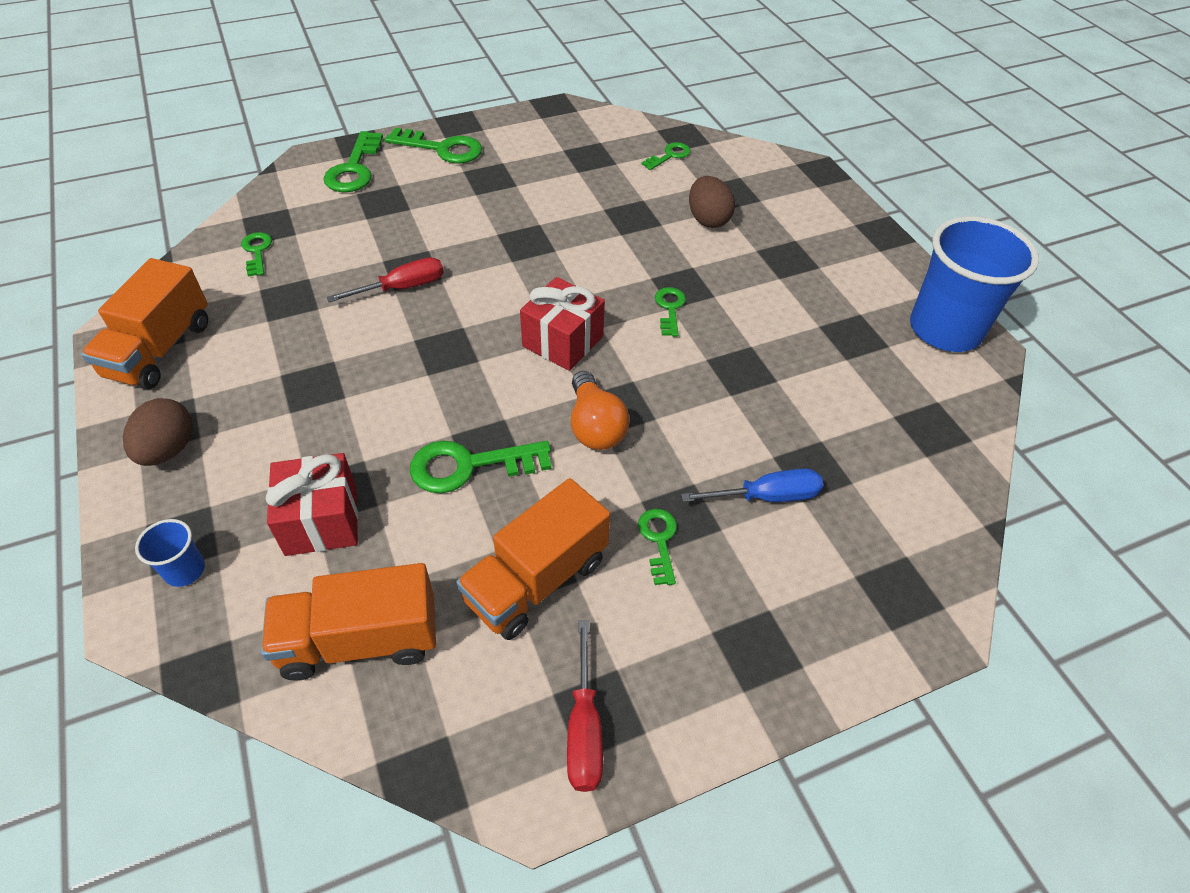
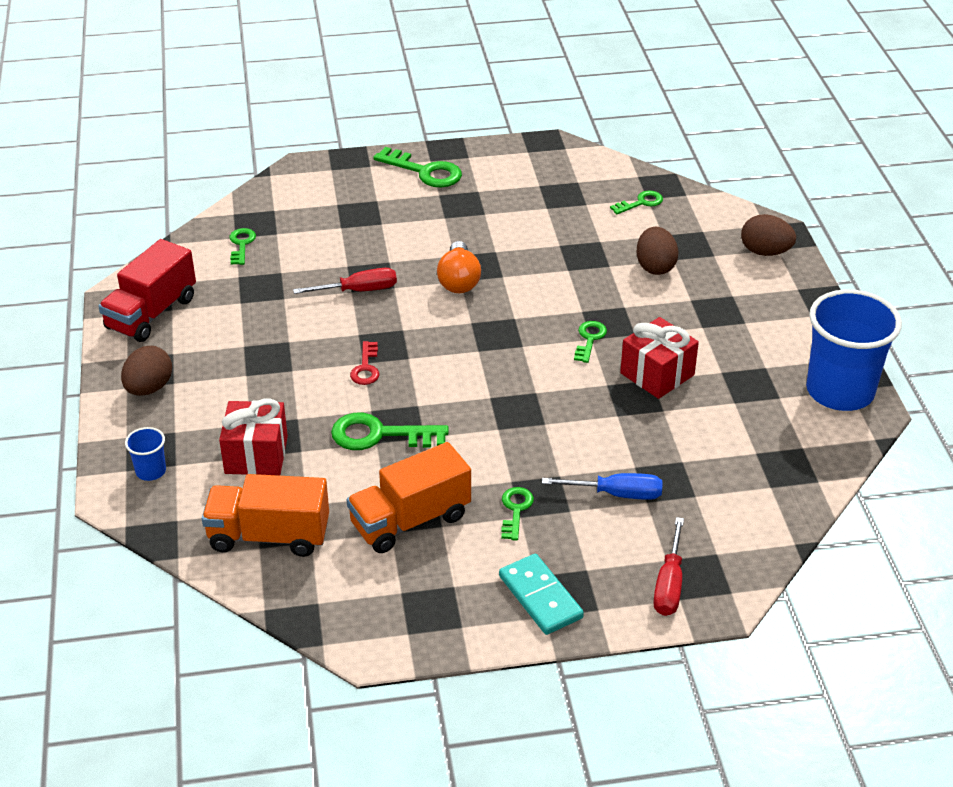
camera: 15 degrees right, 10 degrees down
orange truck [81,258,208,389] -> red truck [98,239,196,342]
green key [324,131,383,192] -> none
red gift [520,277,605,371] -> red gift moved to [620,317,699,399]
red screwdriver [567,620,603,792] -> red screwdriver moved to [653,517,684,616]
orange light bulb [571,371,630,450] -> orange light bulb moved to [437,241,481,293]
none -> red key [350,341,379,385]
none -> turquoise domino [499,554,584,635]
none -> brown egg [741,214,796,256]

